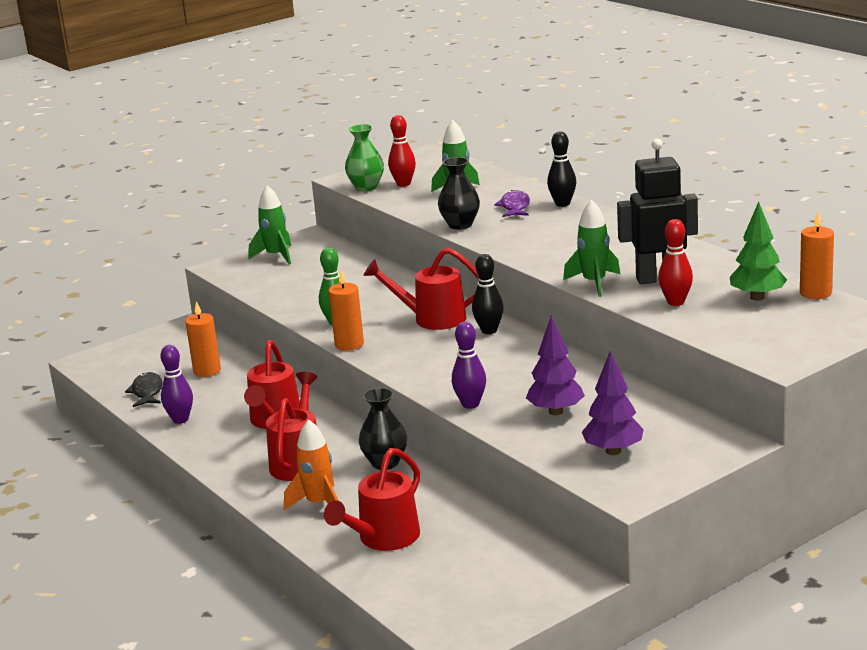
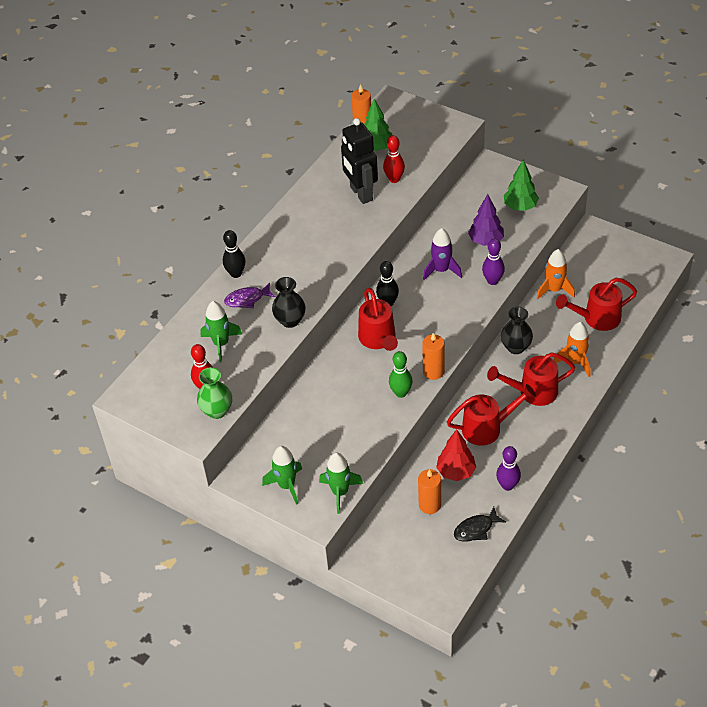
camera: 110 degrees left, 25 degrees up
red watering can [324,448,420,551] -> red watering can turned 150 degrees clockwise [556,278,637,331]
green rocket [563,200,620,297] -> green rocket moved to [319,452,363,514]
purple tree [582,351,644,455] -> green tree [504,160,539,211]
none -> purple rocket [423,228,462,280]
none -> red tree [436,429,476,481]
none -> orange rocket [536,249,575,300]

